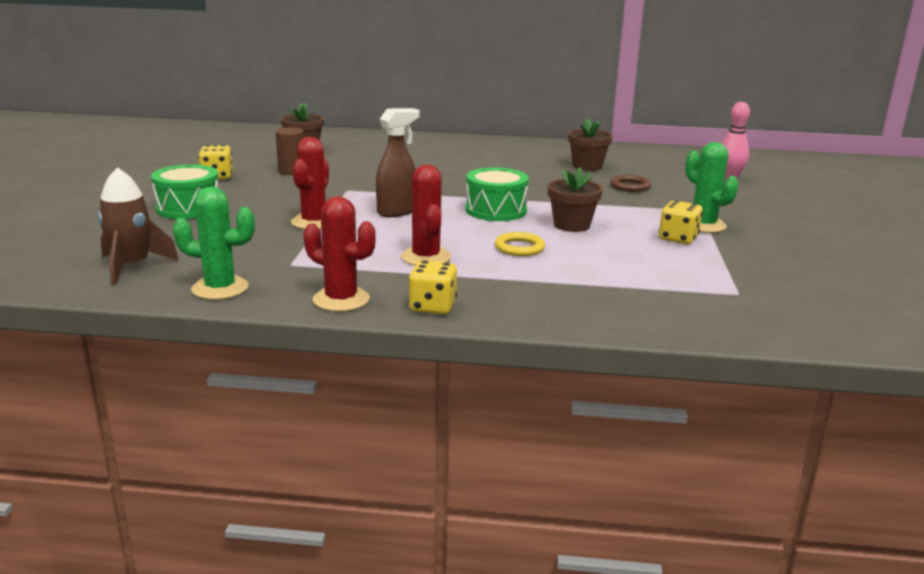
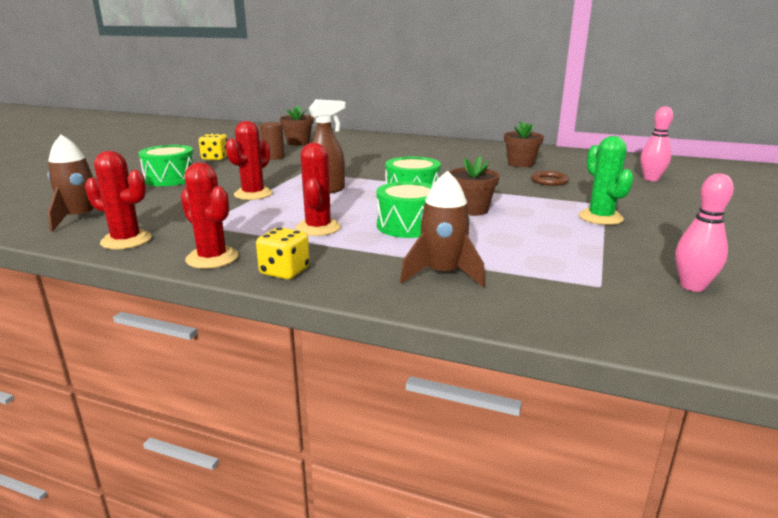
camera: 15 degrees right, 0 degrees up
green cactus [173,187,255,300] -> red cactus [85,151,152,249]
yellow ring [495,232,545,256] -> green drum [376,181,433,238]
yellow dice [659,200,703,244] -> none
none -> brown rocket [400,171,485,288]
none -> pink bowling pin [675,173,734,292]

